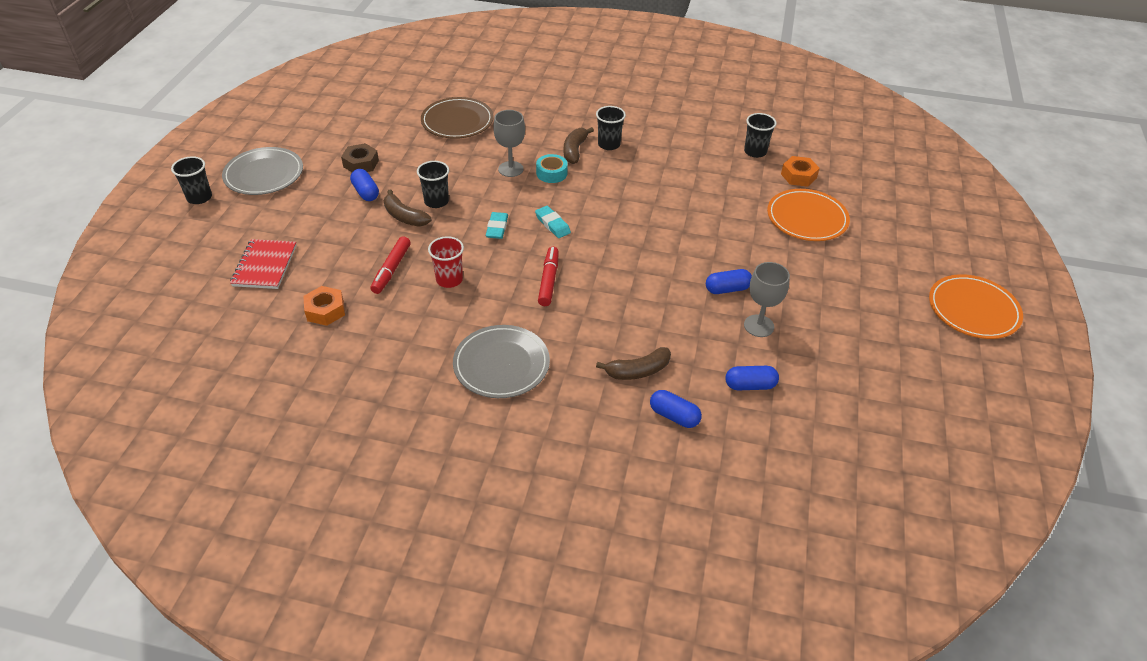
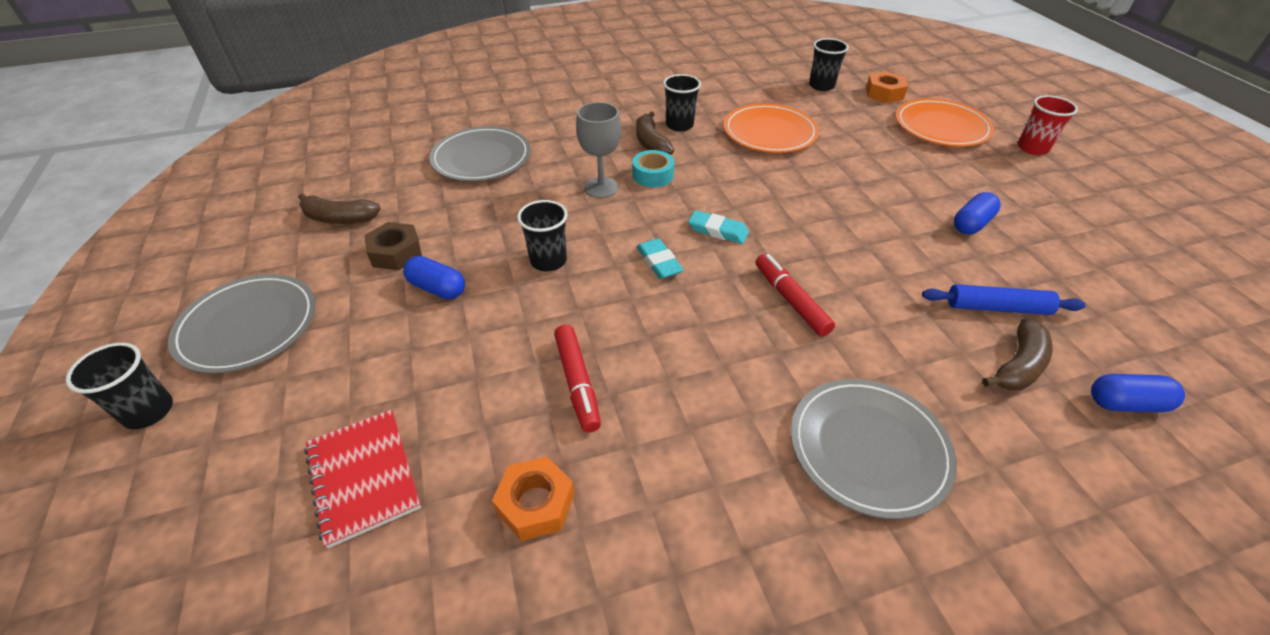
camera: 30 degrees left, 0 degrees up
brown banana [384,190,431,226] -> brown banana moved to [298,193,381,224]
brown plate [421,97,494,139] -> grey plate [429,126,531,181]
red cup [428,236,464,288] -> red cup moved to [1018,95,1078,155]
blue capsule [725,366,779,390] -> none
grey goblet [744,262,790,337] -> none
orange plate [929,274,1023,339] -> orange plate moved to [724,103,819,153]
none -> blue rolling pin [922,284,1086,315]

